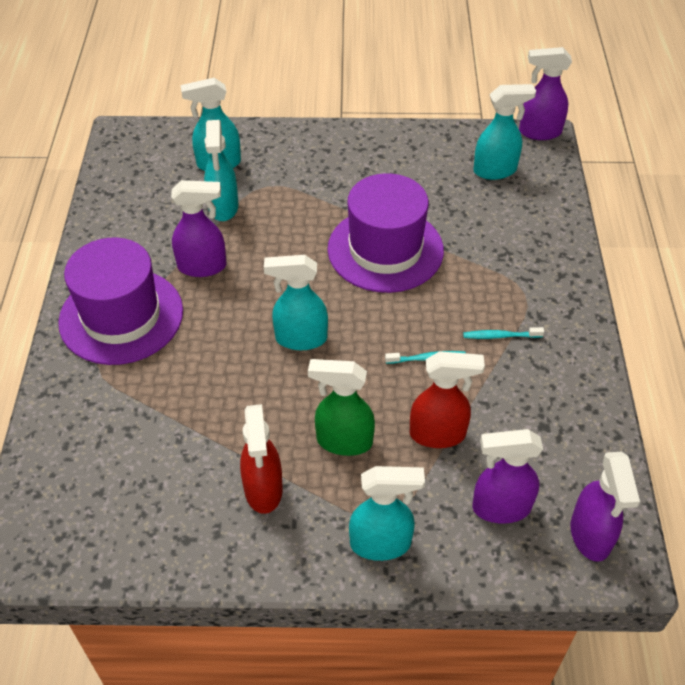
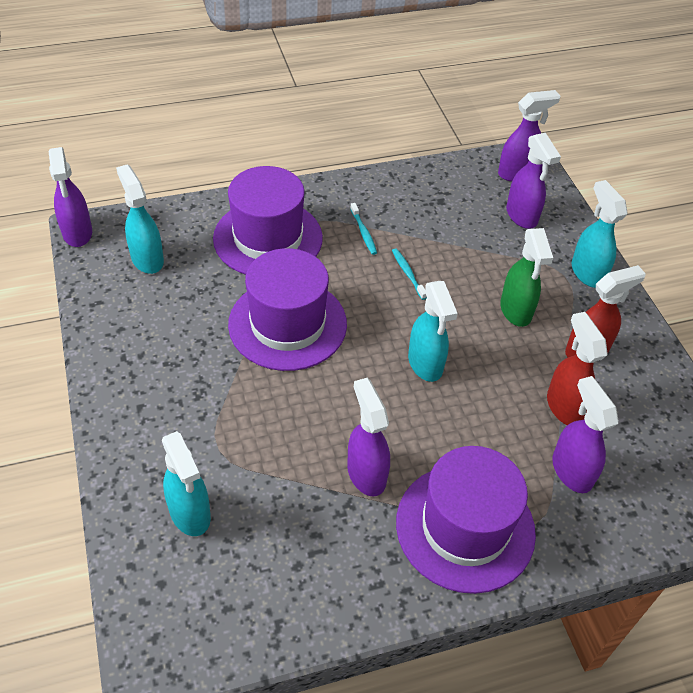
camera: 110 degrees left, 0 degrees up
turquoise spray bottle [204,120,238,221] -> none
red spray bottle [410,351,485,448] -> red spray bottle moved to [547,312,608,425]
none -> purple hat [213,166,323,275]
none -> purple spray bottle [552,376,619,493]

